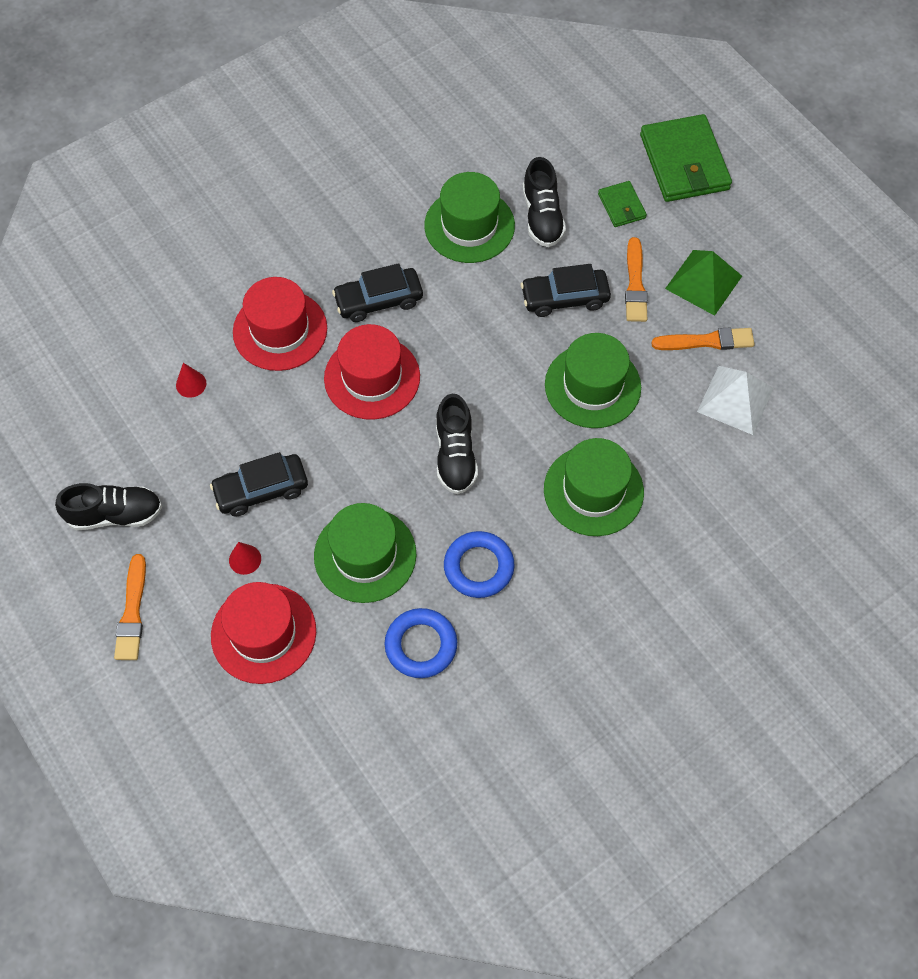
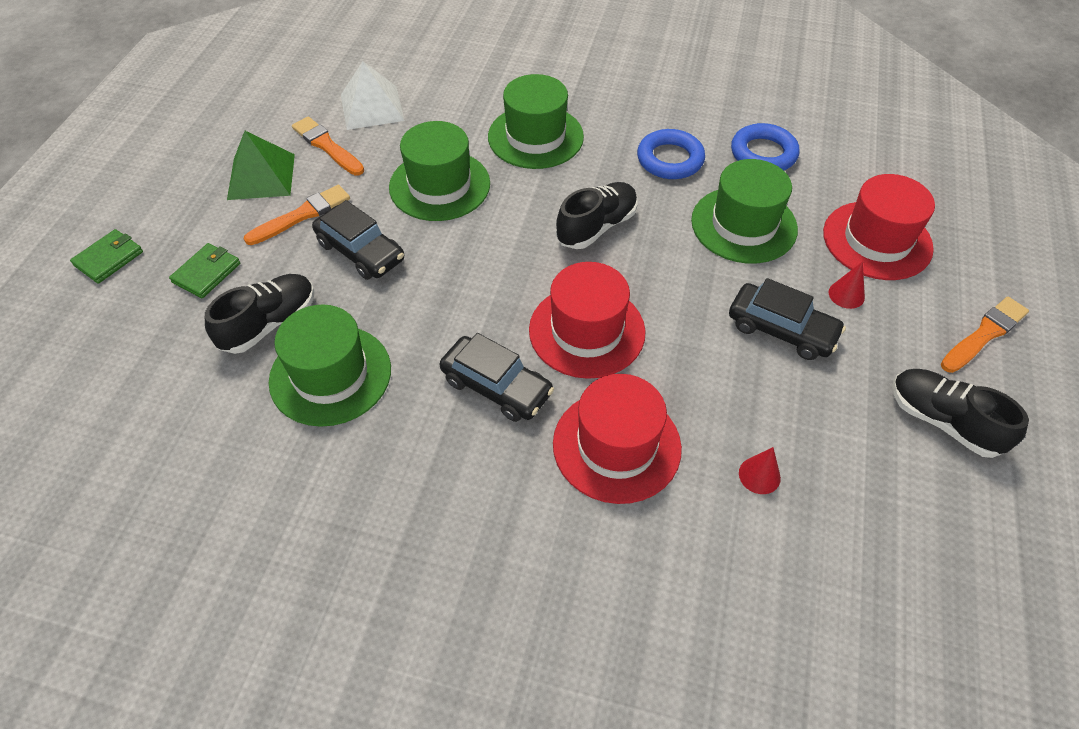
camera: 130 degrees left, 10 degrees down
green wallet [640,114,732,202] -> green wallet [70,229,143,284], size x0.50

